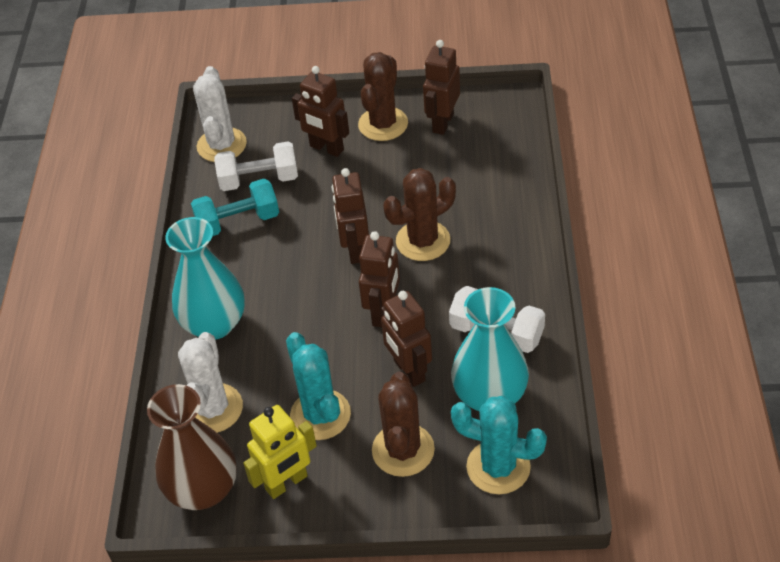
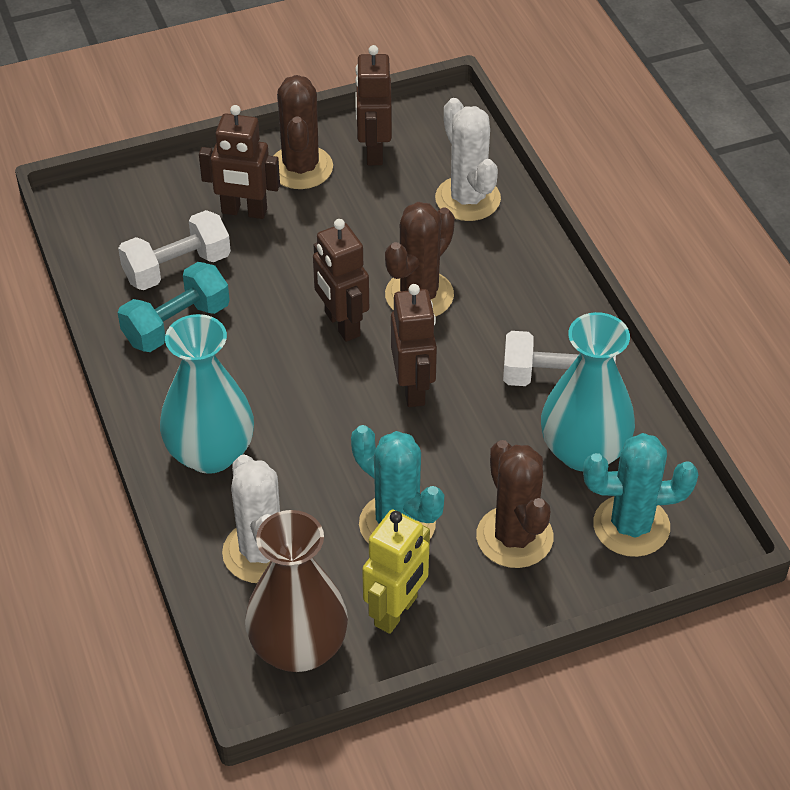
camera: 25 degrees left, 0 degrees up
white cactus [193,66,247,162] -> white cactus moved to [435,98,501,221]
brown robot [381,291,432,387] -> none

